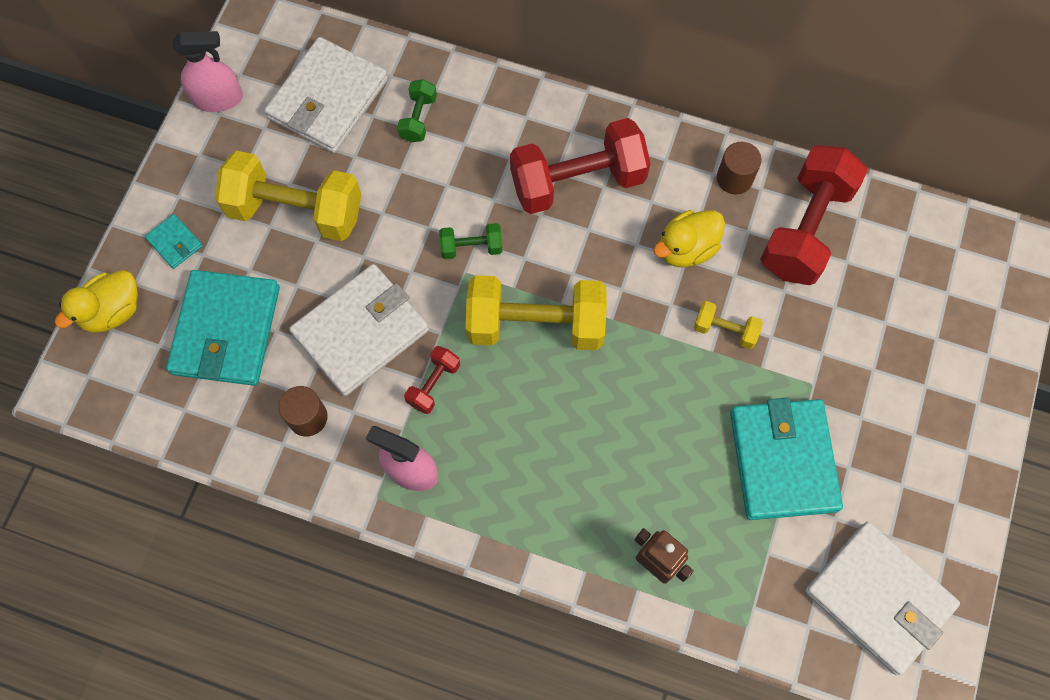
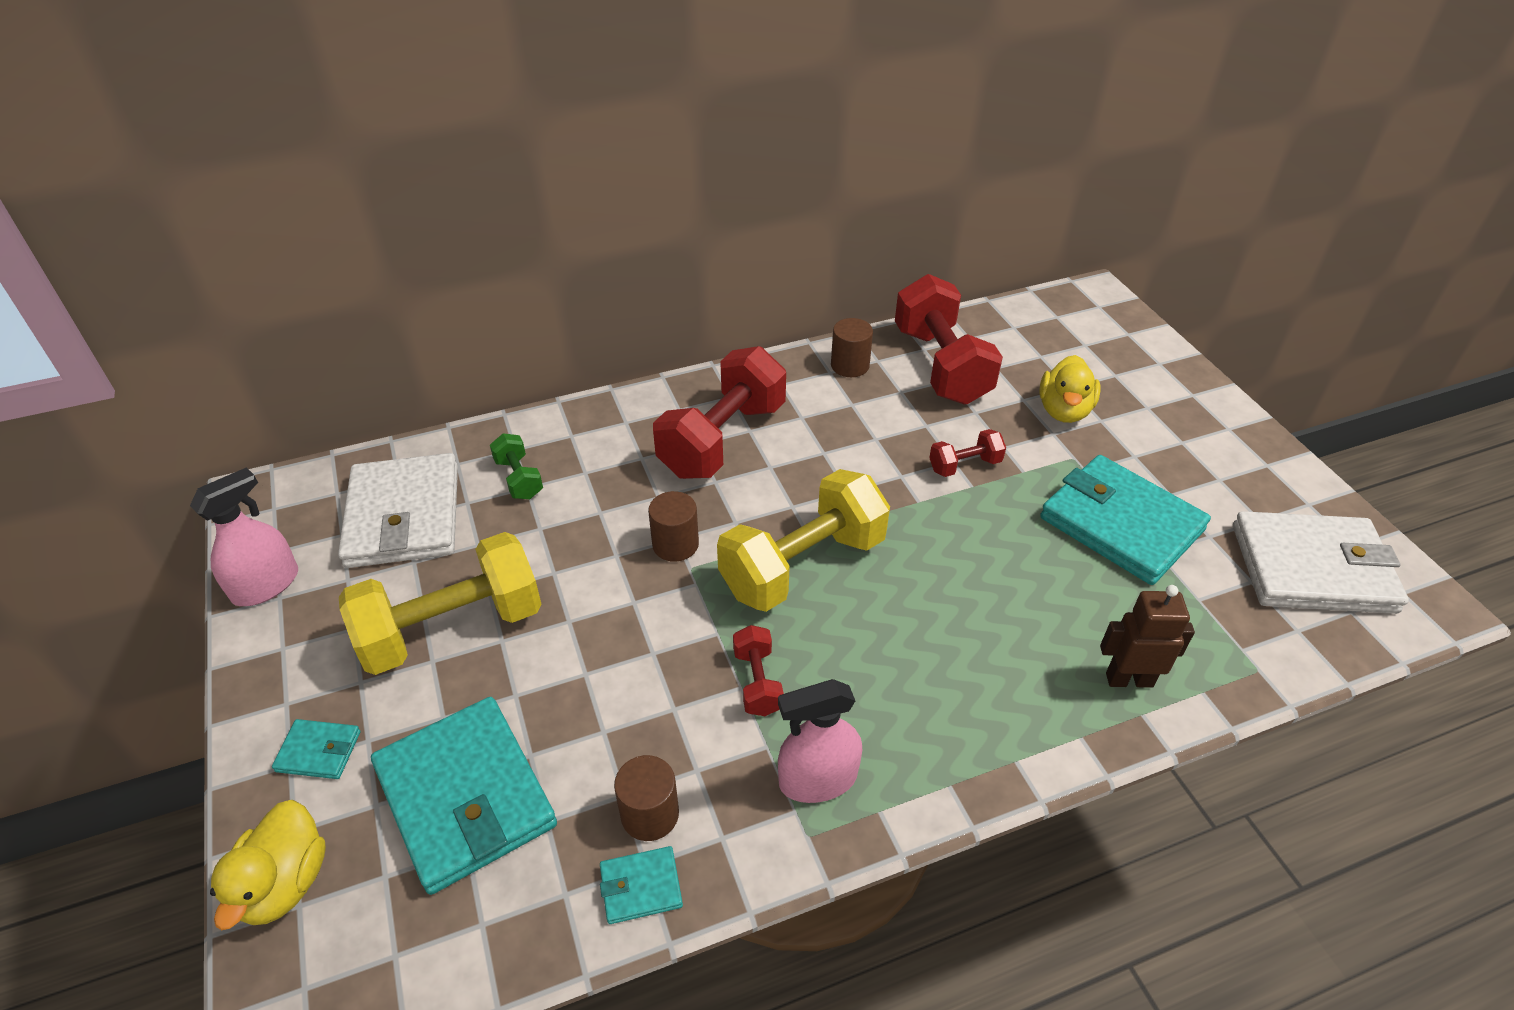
camera: 40 degrees left, 25 degrees down
white wallet [289,264,429,396] -> none
green dumbbell [439,223,502,259] -> brown cylinder [648,491,699,562]
yellow duck [653,210,725,267] -> yellow duck moved to [1039,355,1101,423]
yellow dumbbell [694,301,763,349] -> red dumbbell [929,429,1006,477]
none -> turquoise wallet [600,846,683,924]

